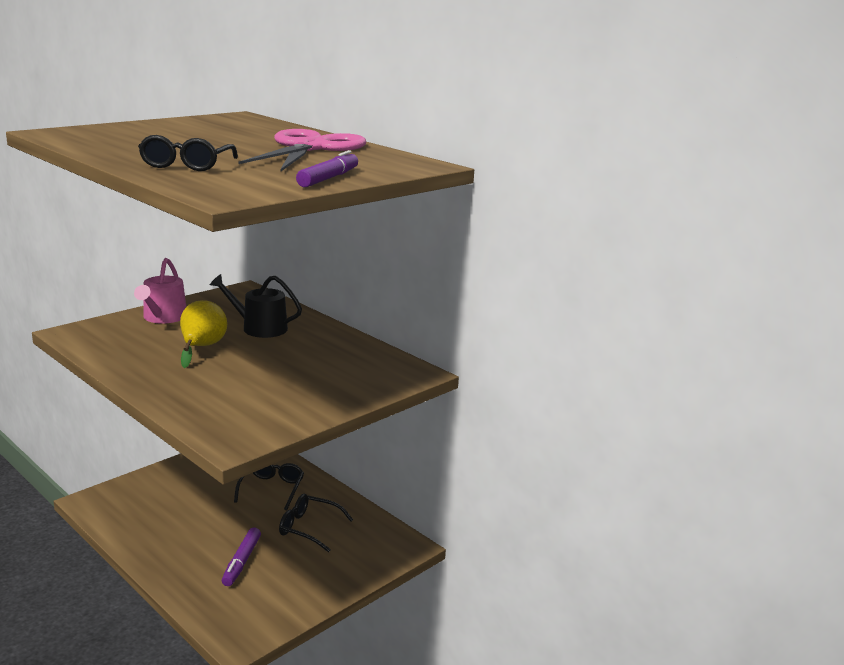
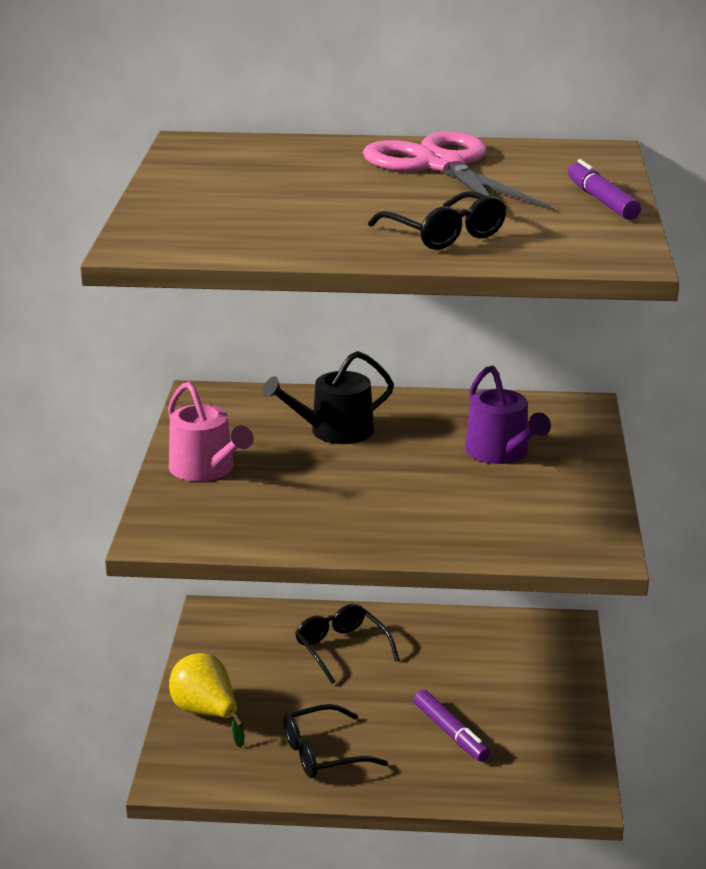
camera: 40 degrees left, 5 degrees up
yellow pear [180,300,227,368] -> yellow pear moved to [169,653,244,748]
black glasses [279,494,353,552] -> black glasses moved to [283,704,388,778]
none -> purple watering can [465,366,551,464]

